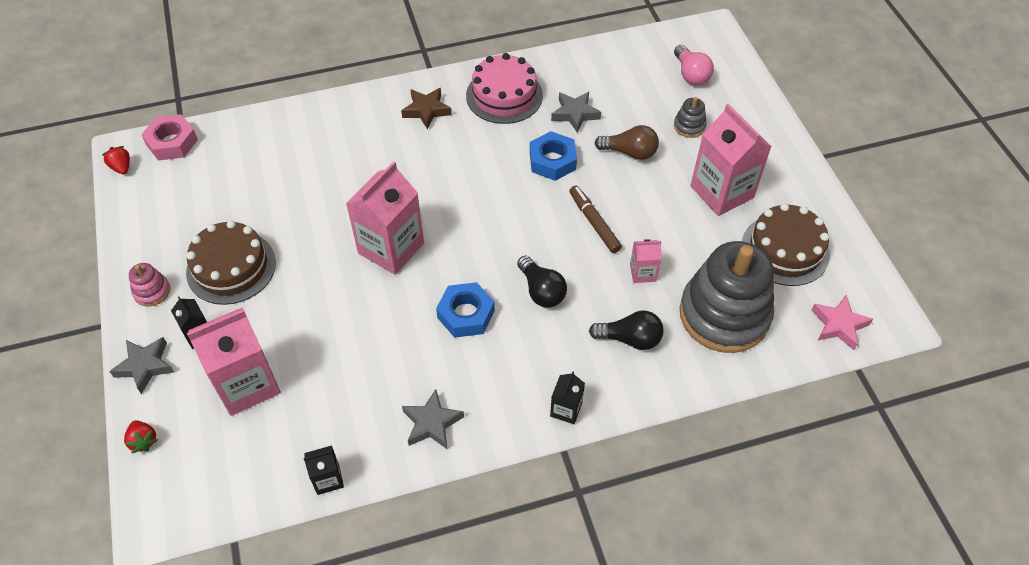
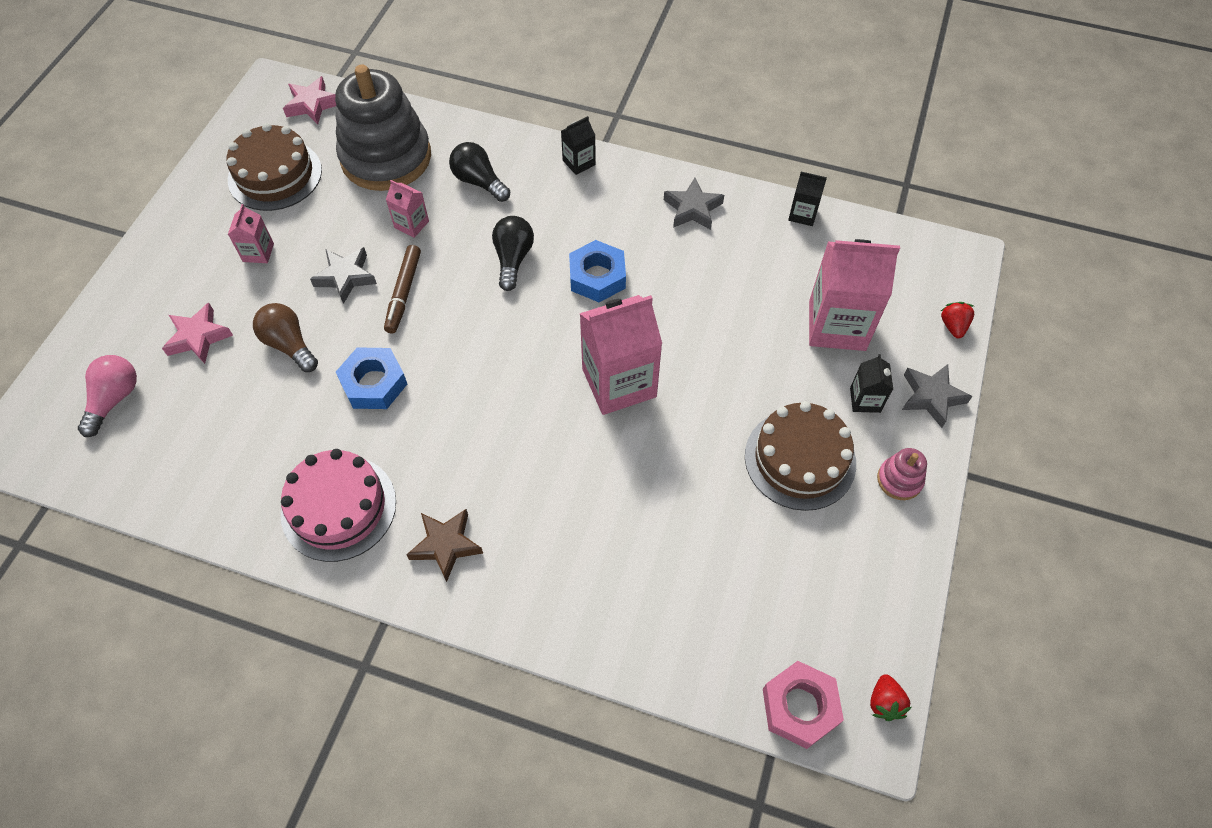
camera: 145 degrees left, 5 degrees up
grey star [551,92,601,133] -> grey star moved to [310,247,377,304]
grey stacking toy [674,97,707,138] -> pink star [162,303,233,364]
pink carton [690,104,772,216] -> pink carton [228,204,274,263], size x0.48

